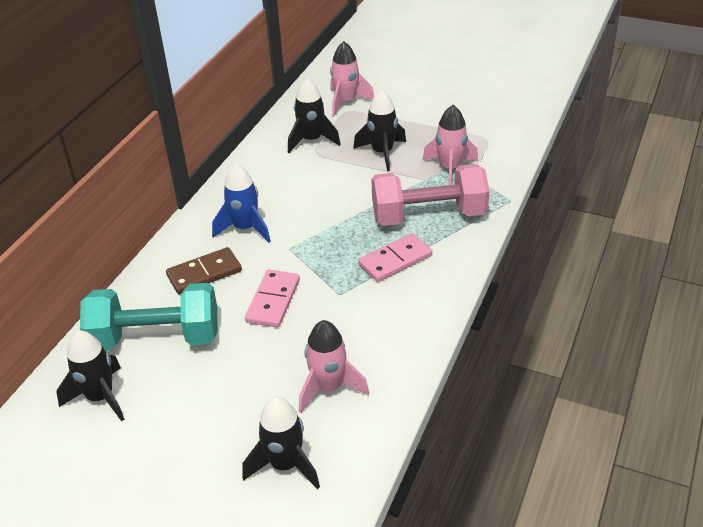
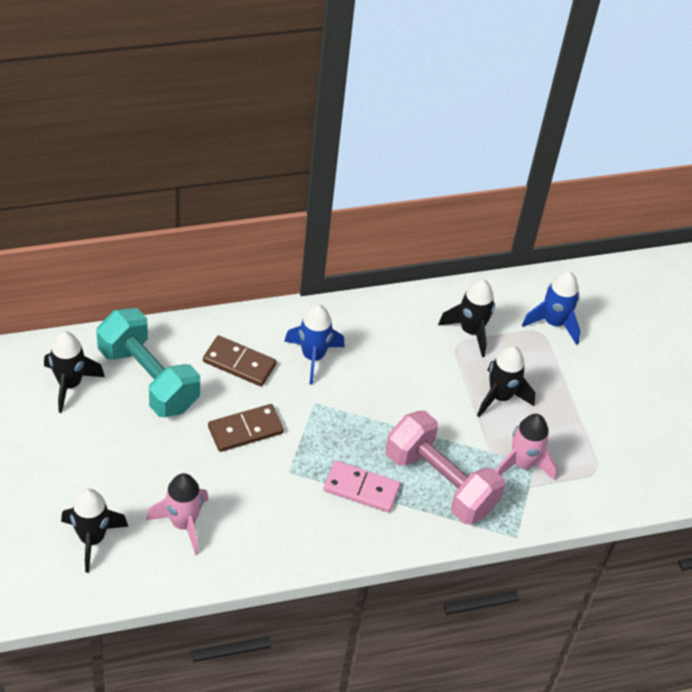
camera: 45 degrees right, 10 degrees up
pink domino [245,270,300,328] -> brown domino [208,404,284,452]
pink rocket [330,41,374,117] -> blue rocket [522,271,580,345]

